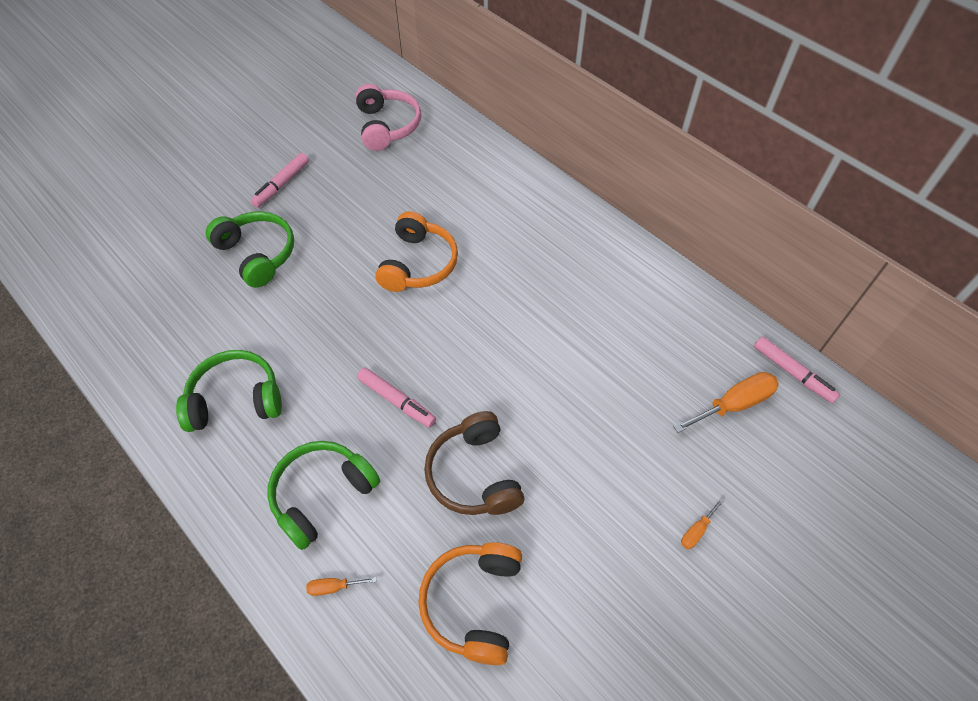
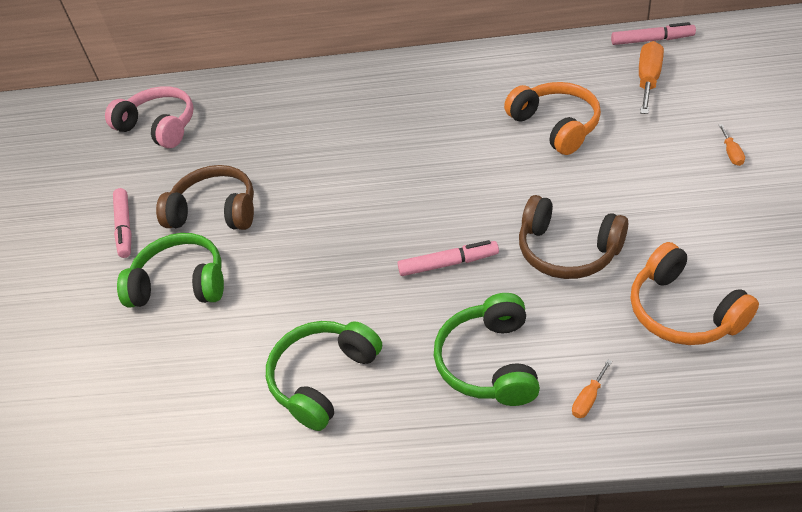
camera: 40 degrees left, 10 degrees down
orange headphones [375,211,458,292] -> orange headphones moved to [504,82,601,155]
none -> brown headphones [156,165,254,230]

